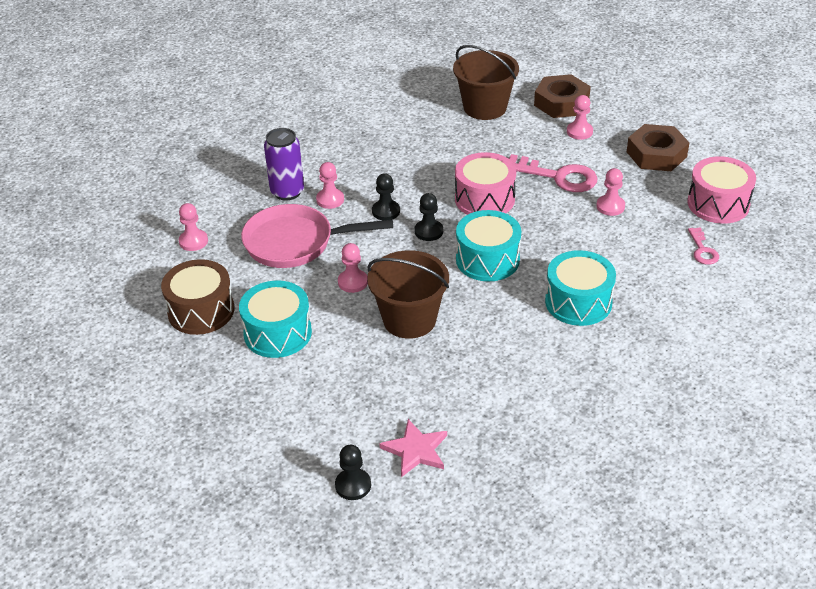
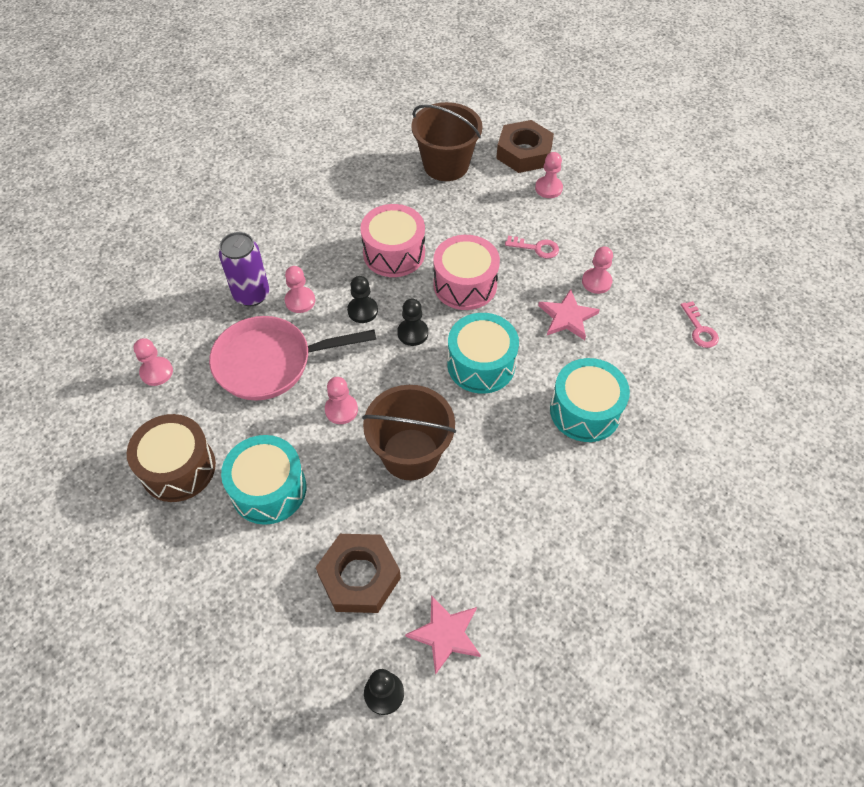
camera: 10 degrees left, 15 degrees up
pink key [509,154,597,192] -> pink key [505,236,559,259], size x0.54
brown nut [627,124,690,171] -> brown nut moved to [316,534,401,613]
pink drum [688,156,756,224] -> pink drum moved to [360,204,425,277]
none -> pink star [538,289,600,340]

